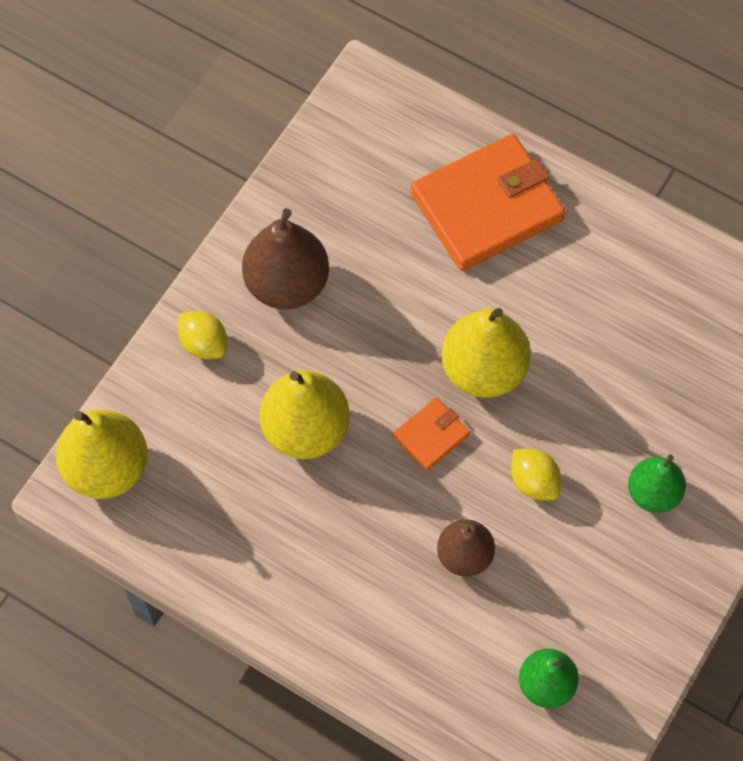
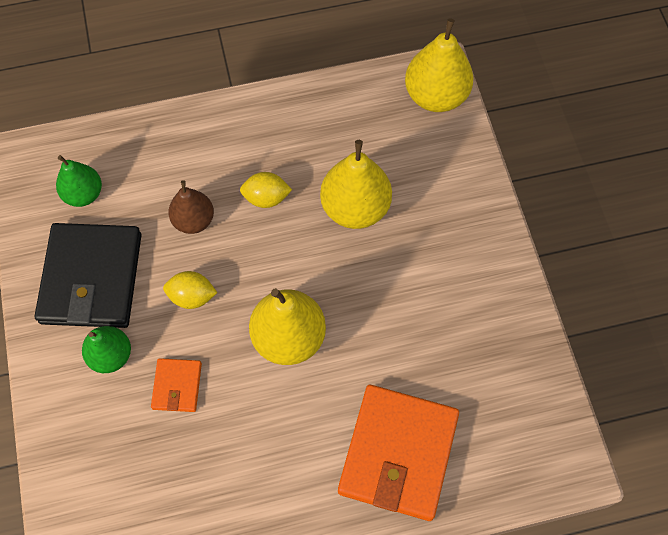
camera: 135 degrees right, 0 degrees up
yellow lemon [178,311,227,359] -> yellow lemon moved to [240,172,292,208]
brown pear [242,208,329,309] -> none
orange wallet [393,397,470,471] -> orange wallet moved to [151,358,202,412]
none -> black wallet [35,223,141,328]

